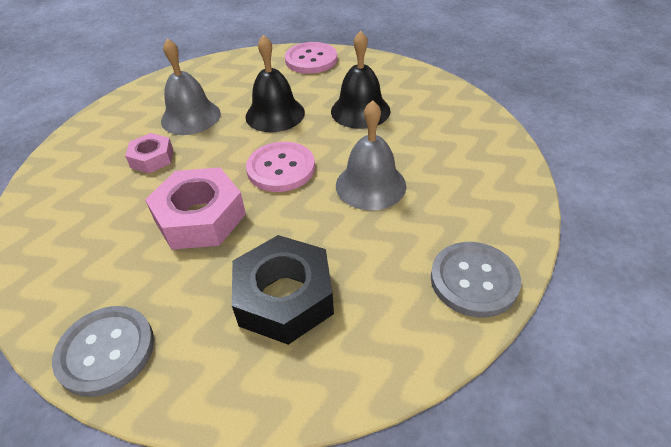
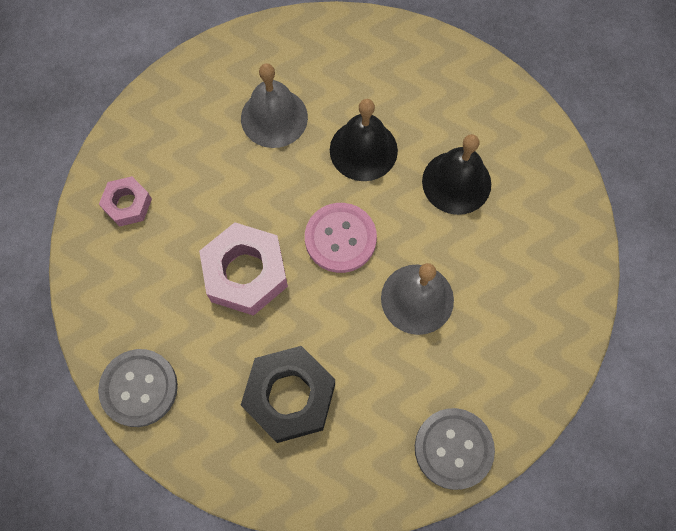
camera: 20 degrees right, 25 degrees up
pink nut [125,133,173,173] -> pink nut moved to [99,176,152,227]
pink button [285,42,337,74] -> none

